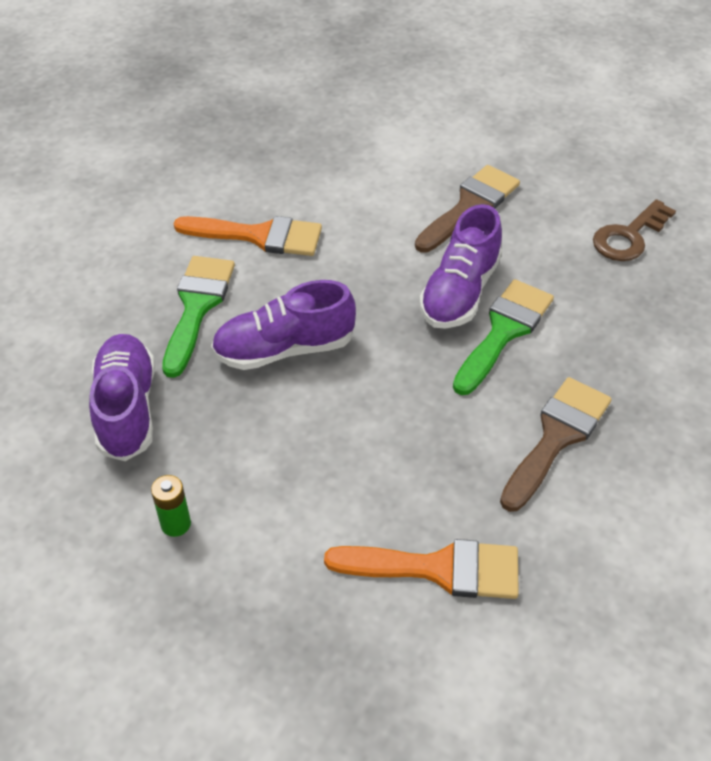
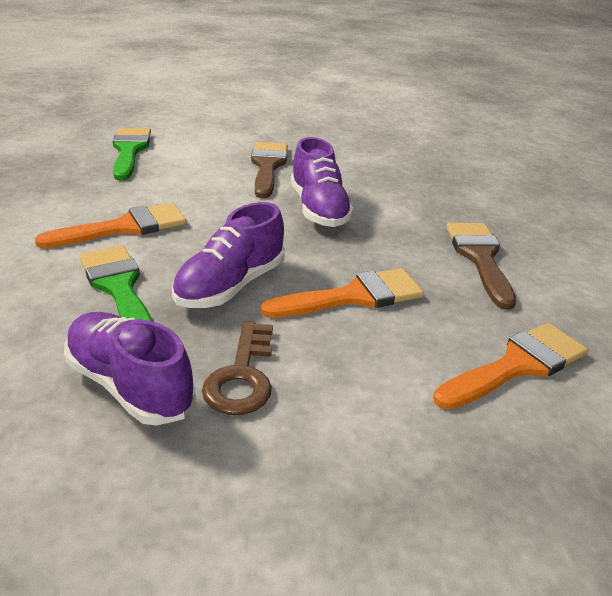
camera: 40 degrees left, 15 degrees down
green battery [151,475,191,537] -> none
green brush [453,279,554,395] -> green brush moved to [113,128,151,180]
brown key [593,199,676,261] -> brown key moved to [202,321,273,415]
none -> orange brush [261,268,424,318]

